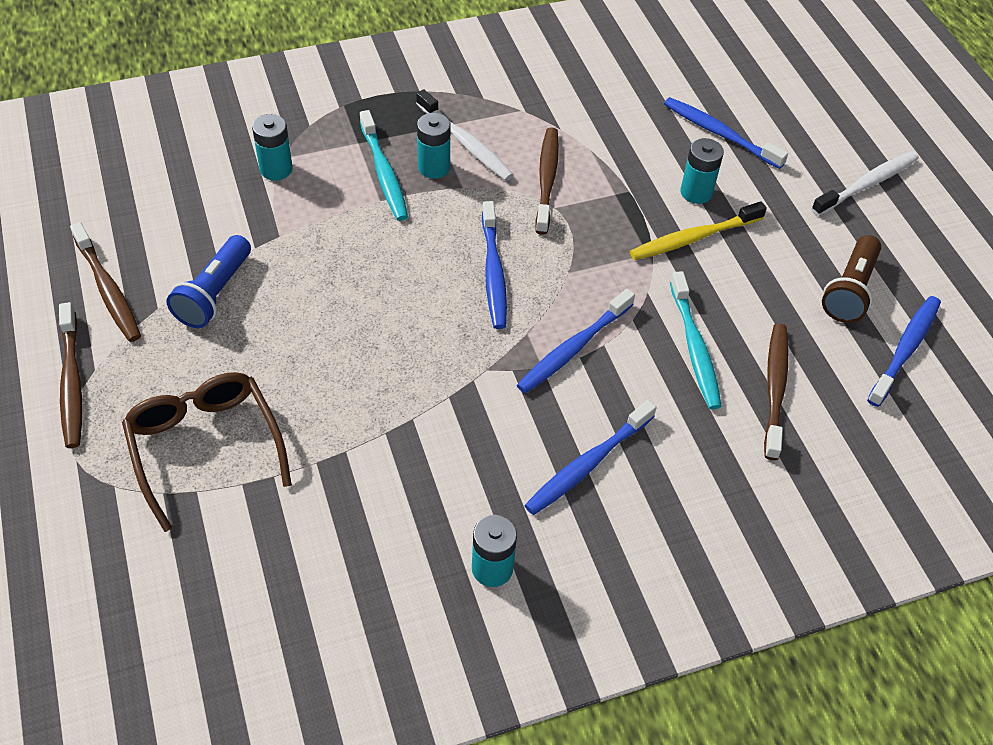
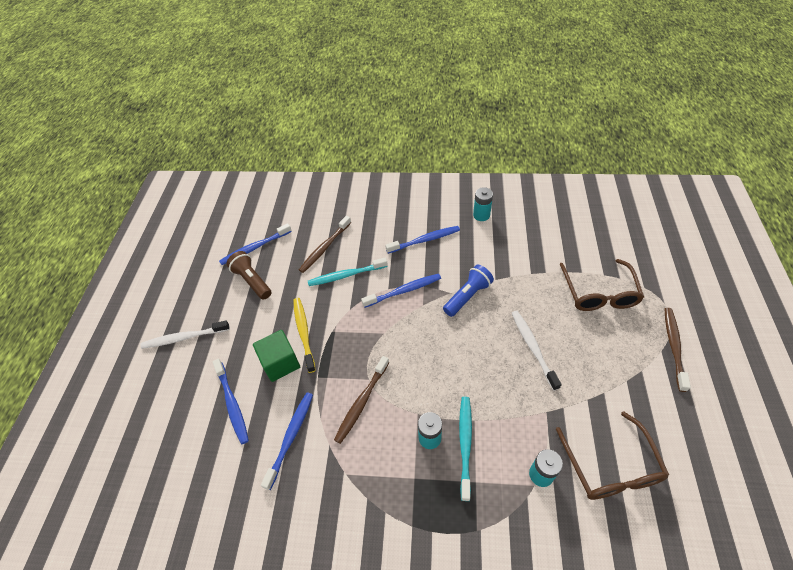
camera: 150 degrees left, 0 degrees up
brown toothbrush [70,222,141,342] -> none
blue flashlight [166,235,251,328] -> blue flashlight moved to [443,265,494,317]
white toothbrush [416,89,514,181] -> white toothbrush moved to [512,311,562,391]
blue toothbrush [482,201,507,329] -> blue toothbrush moved to [261,392,313,490]
yellow toothbrush [630,201,767,260] -> yellow toothbrush turned 105 degrees counterclockwise [293,298,316,373]
turquoise toothbrush [670,271,722,410] -> turquoise toothbrush turned 120 degrees counterclockwise [308,257,388,286]
turquoise battery [680,138,724,204] -> green cube [253,330,300,382]
brown flashlight [822,235,881,323] -> brown flashlight turned 90 degrees counterclockwise [226,251,271,300]
none -> brown glasses [556,411,669,500]

